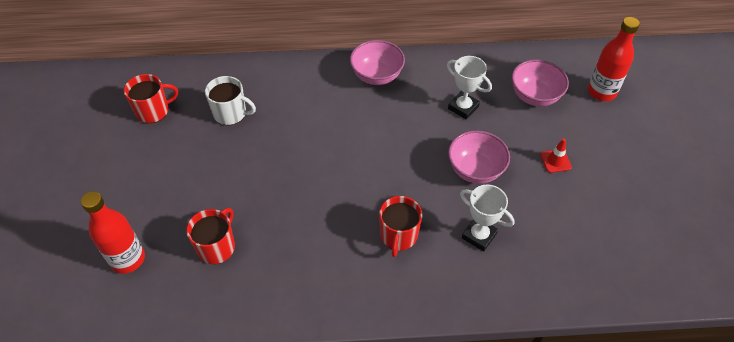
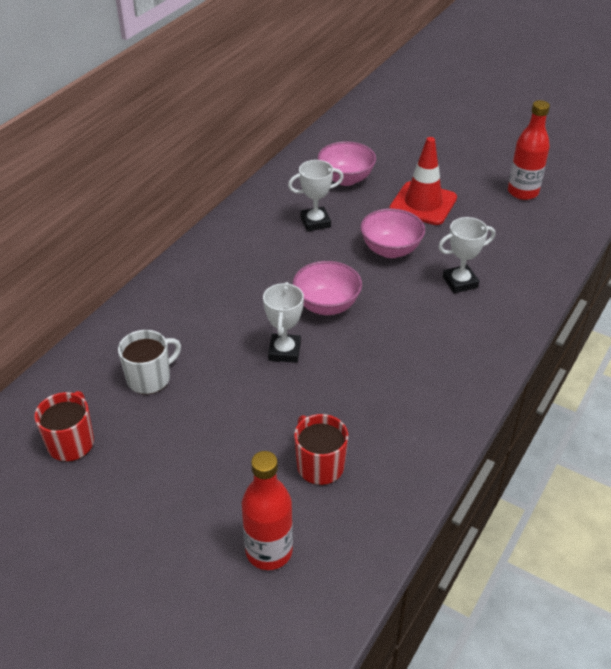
camera: 55 degrees left, 10 degrees down
pink bowl [350,40,405,85] -> pink bowl moved to [293,261,362,315]
red mug [379,196,422,257] -> none
red traffic cone [540,138,572,173] -> red traffic cone [389,137,457,225], size x2.16
red bottle [588,17,640,101] -> red bottle moved to [508,100,550,200]
none -> white trophy [263,282,304,363]

